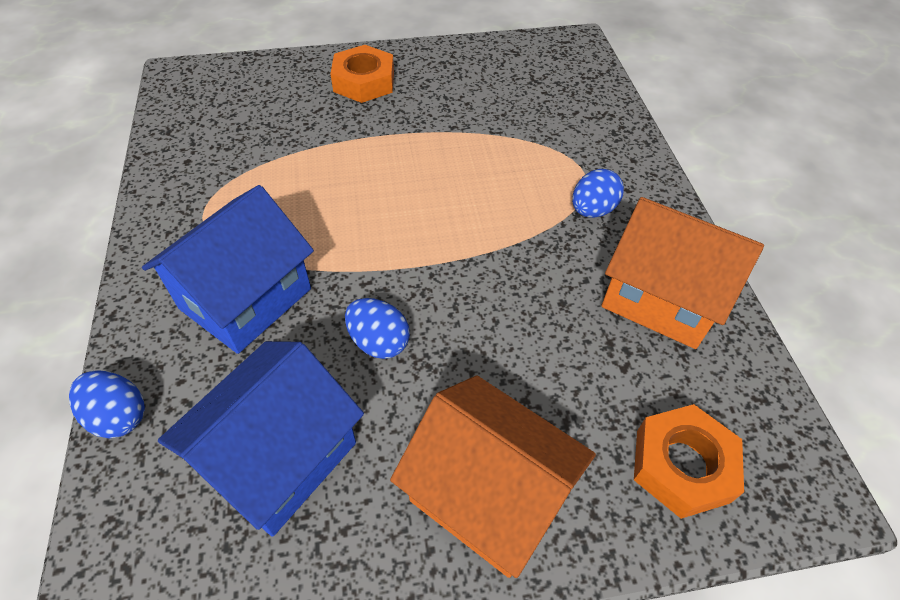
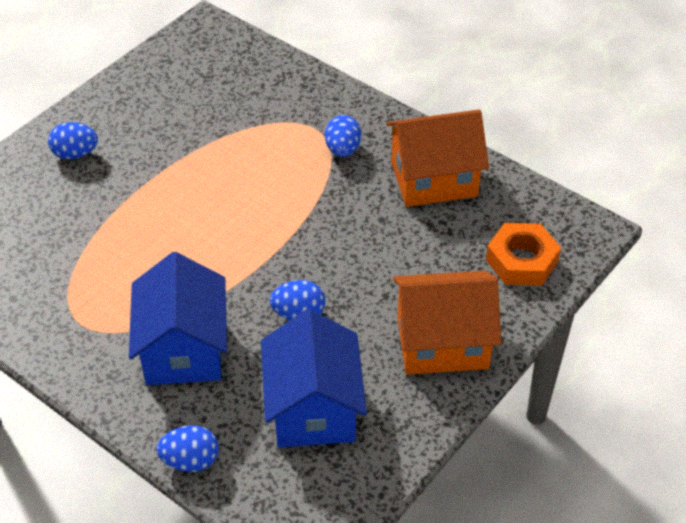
camera: 40 degrees left, 5 degrees down
orange nut [330,45,394,103] -> blue egg [48,122,98,160]

